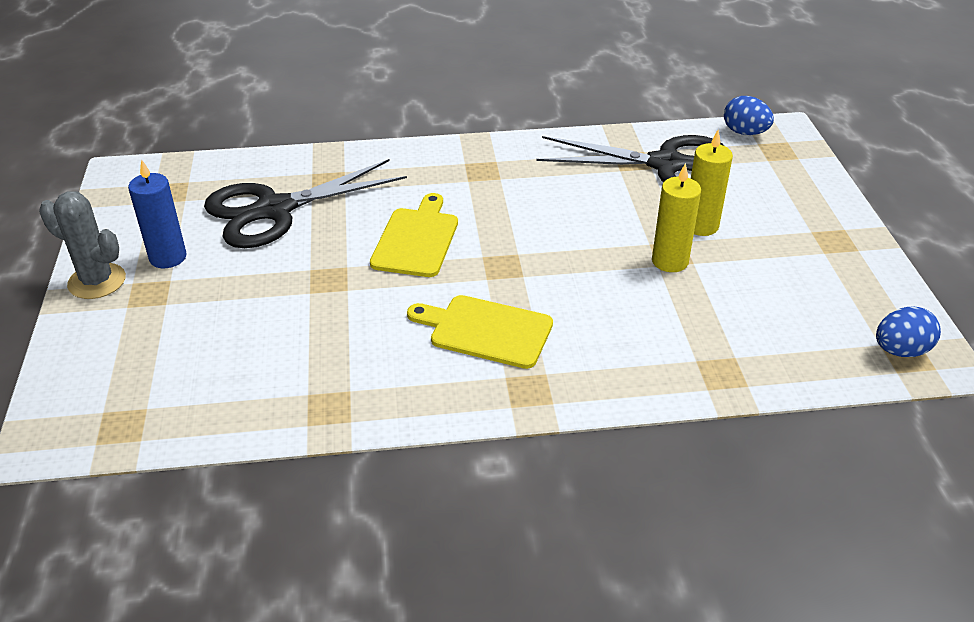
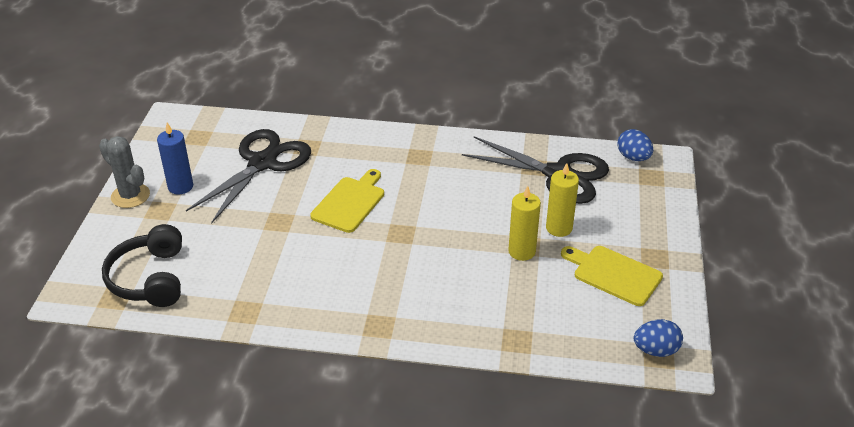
camera: 15 degrees right, 0 degrees up
black scissors [204,159,407,248] -> black scissors turned 135 degrees clockwise [186,129,311,224]
yellow cutting board [407,295,553,369] -> yellow cutting board moved to [561,246,663,306]
none -> black headphones [102,224,182,307]

